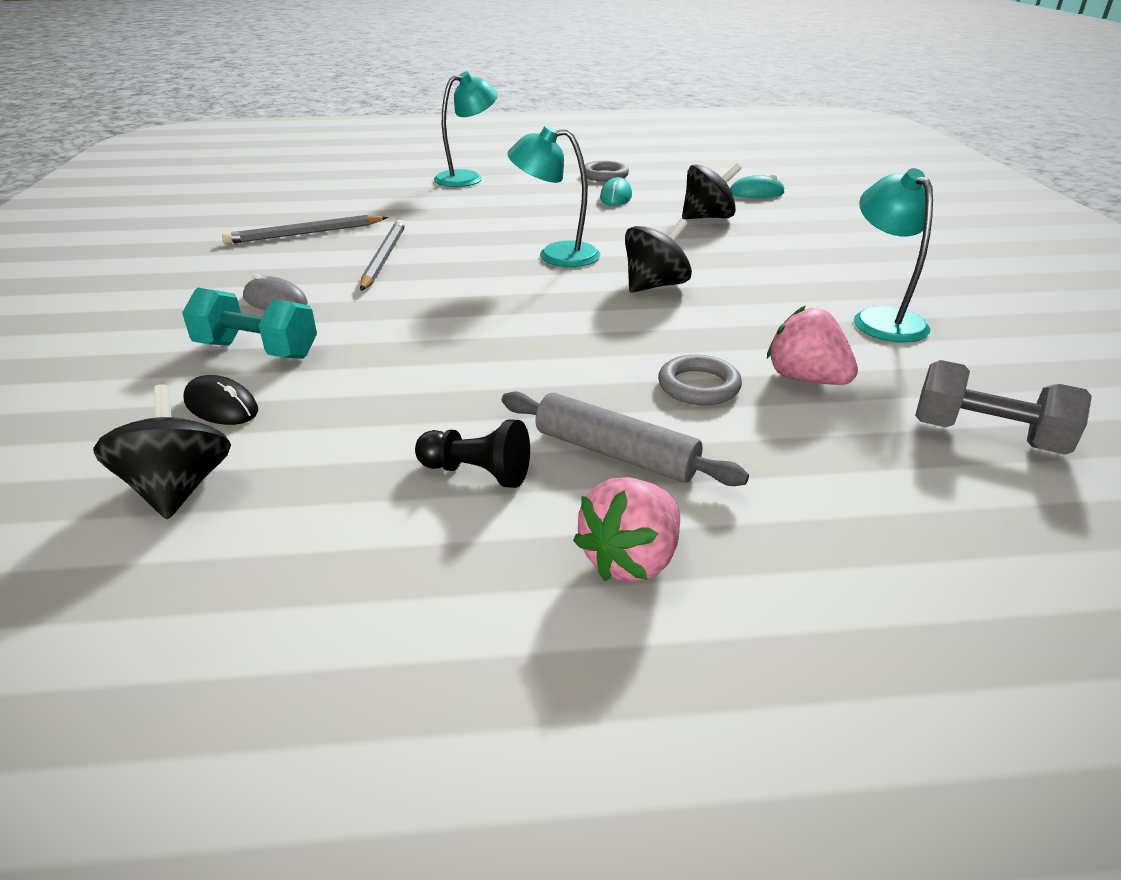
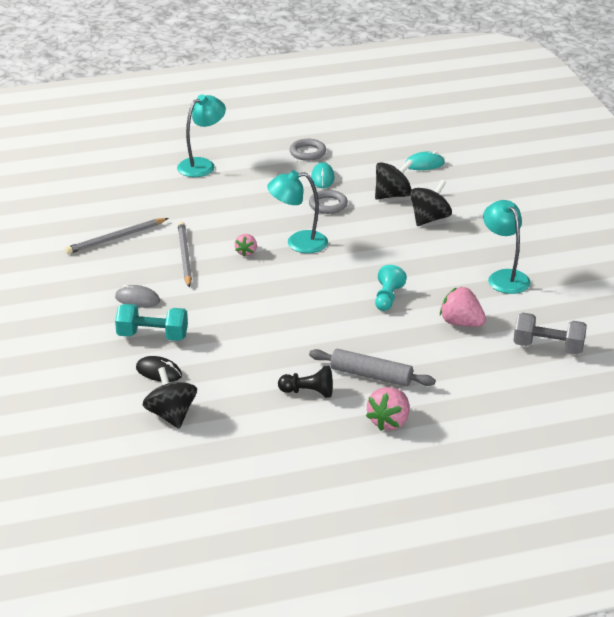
camera: 10 degrees left, 0 degrees up
black spinning top [625,218,692,293] -> black spinning top moved to [410,179,452,226]
grey ring [658,355,742,405] -> grey ring moved to [309,190,348,214]
none -> pink strawberry [235,234,257,257]
none -> turquoise pawn [375,265,407,311]

